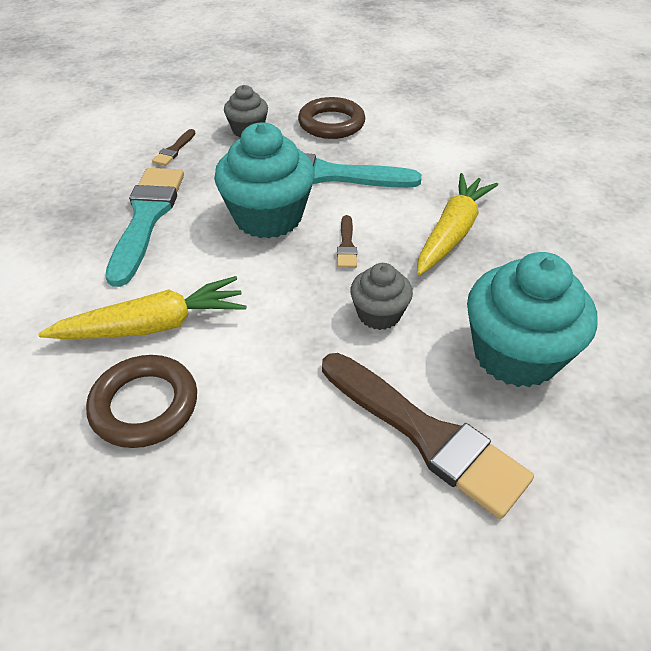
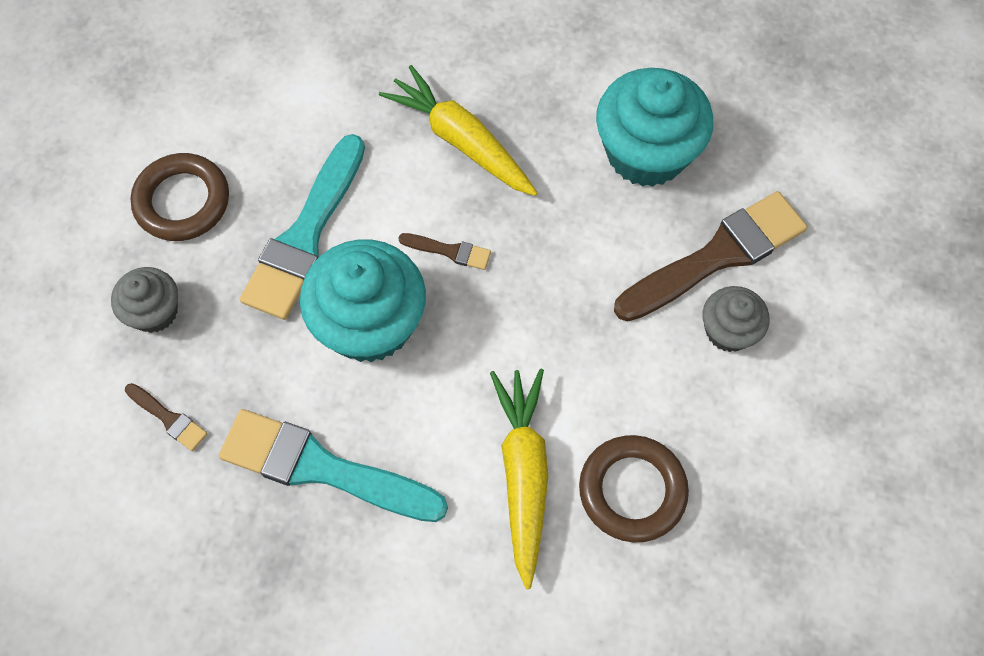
camera: 75 degrees left, 20 degrees up
grey cupcake [350,263,413,330] -> grey cupcake moved to [703,286,770,352]

